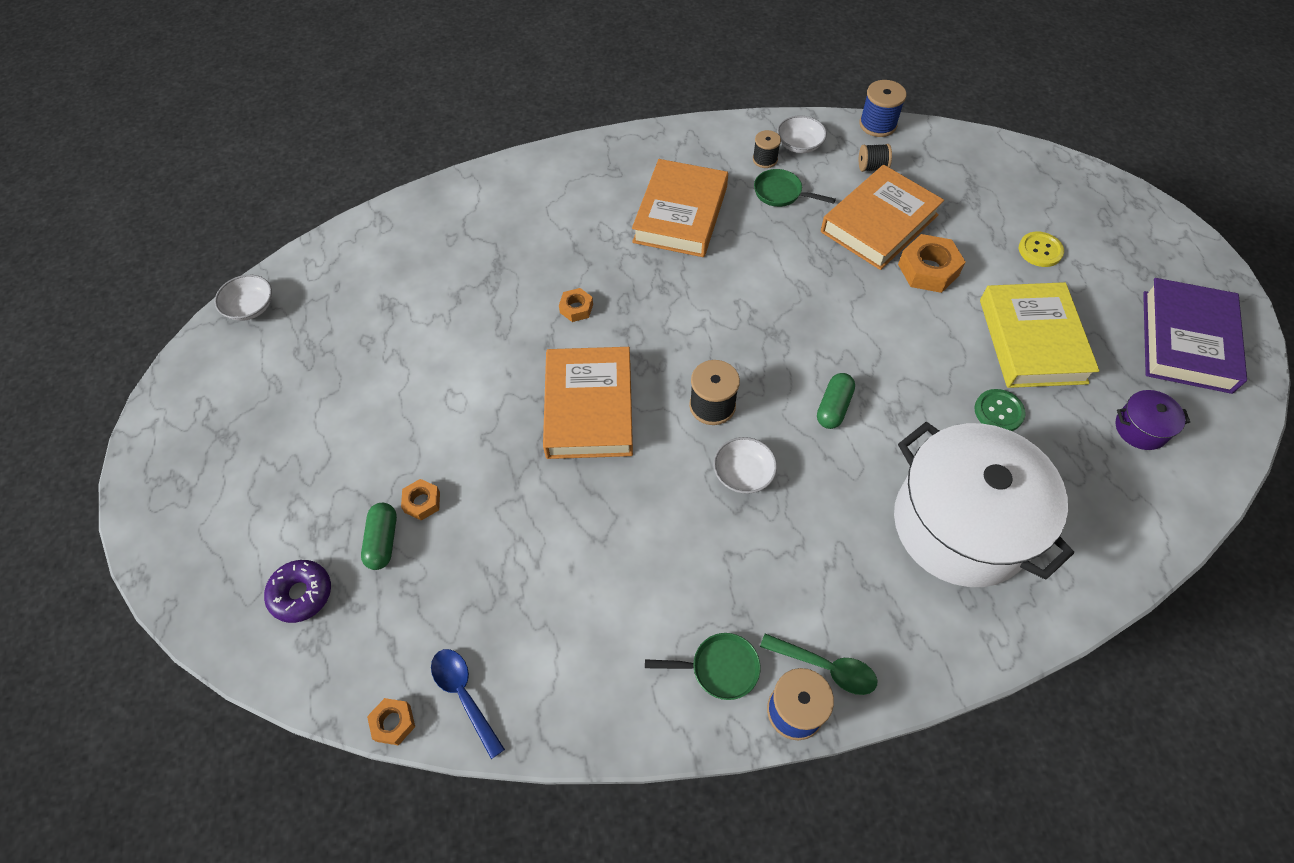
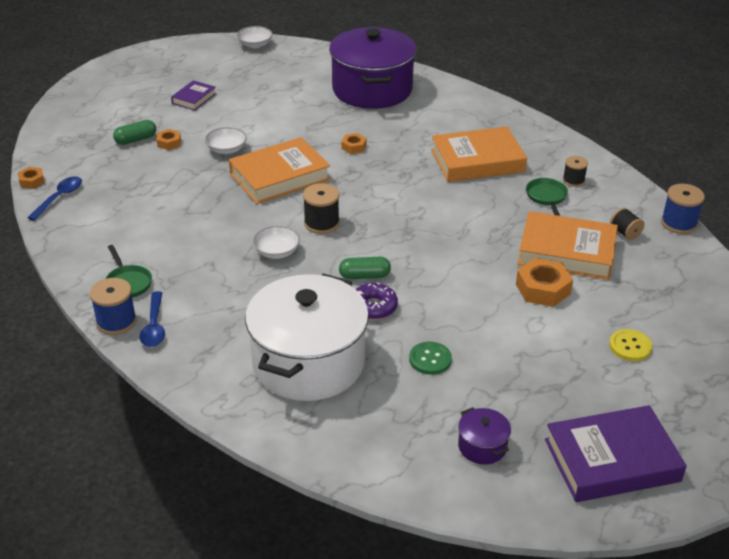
camera: 60 degrees right, 20 degrees down
purple donut [264,560,331,623] -> purple donut moved to [355,283,398,319]
green spoon [760,633,877,695] -> blue spoon [140,291,165,347]
white bowl [777,115,827,153] -> white bowl moved to [205,127,247,154]
yellow book [980,282,1100,388] -> none
none -> purple book [171,80,216,111]
none -> purple pot [329,27,416,109]

